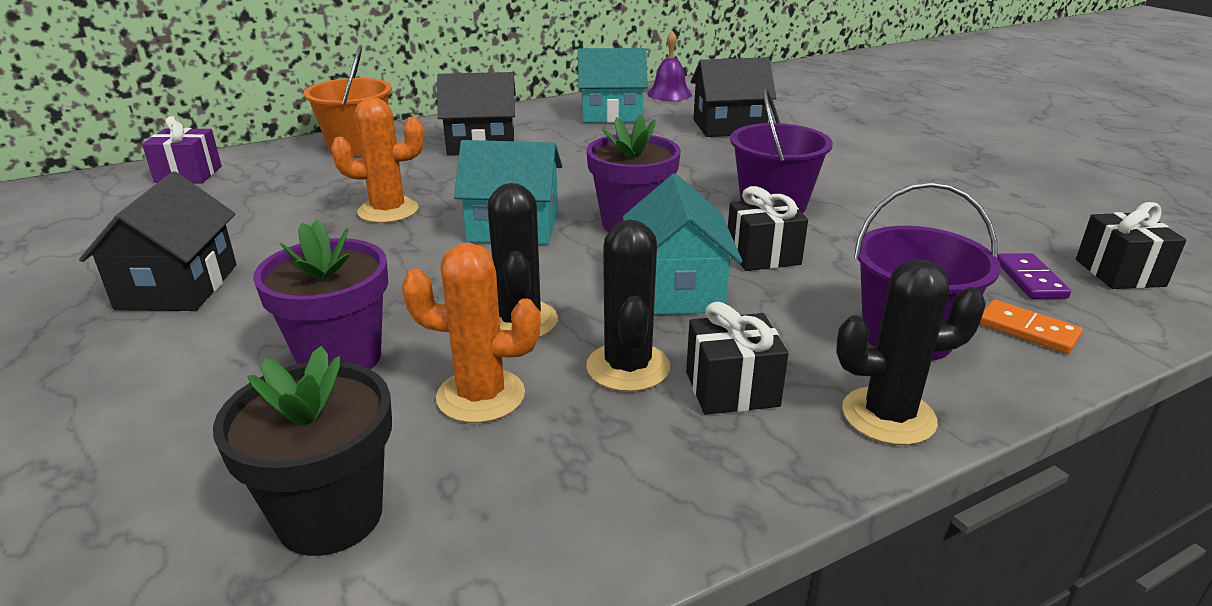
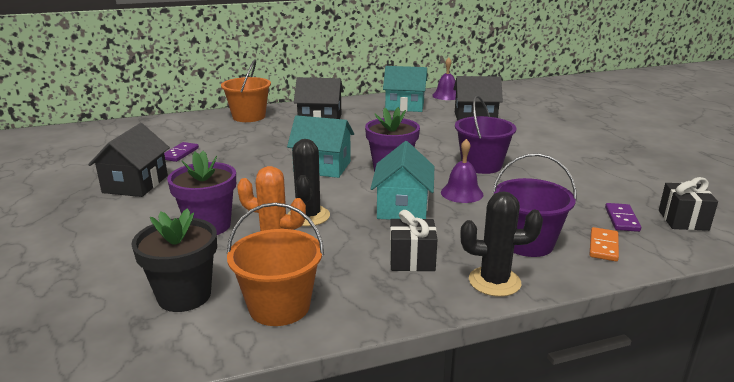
camera: 10 degrees right, 5 degrees down
purple gift [142,116,222,183] -> none
orange cactus [331,97,424,223] -> none
black cactus [586,219,670,392] -> none
black gift [728,186,808,271] -> purple bell [441,139,483,203]
orange domino [980,300,1083,354] -> orange domino turned 60 degrees clockwise [589,227,619,261]
none -> purple domino [164,142,199,162]
none -> orange bucket [227,202,324,326]

